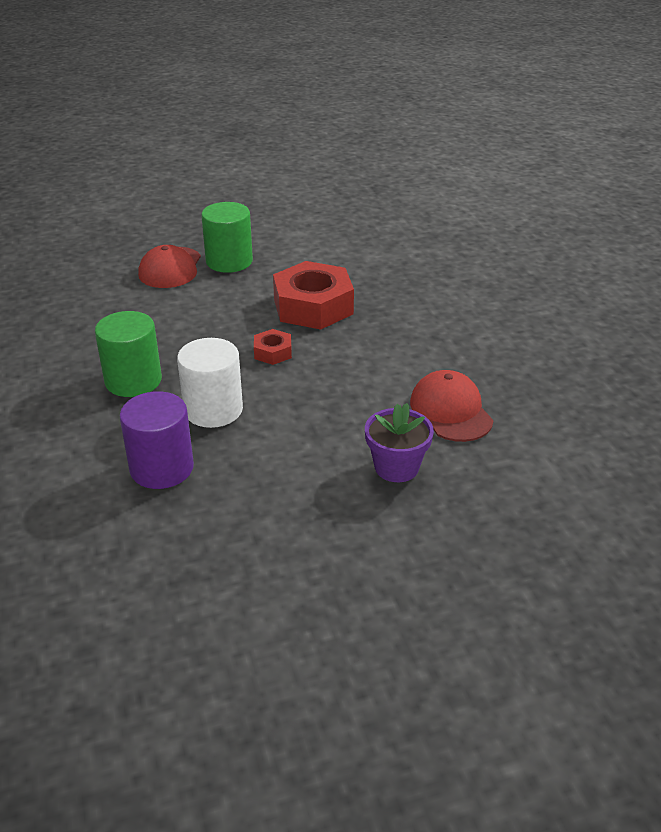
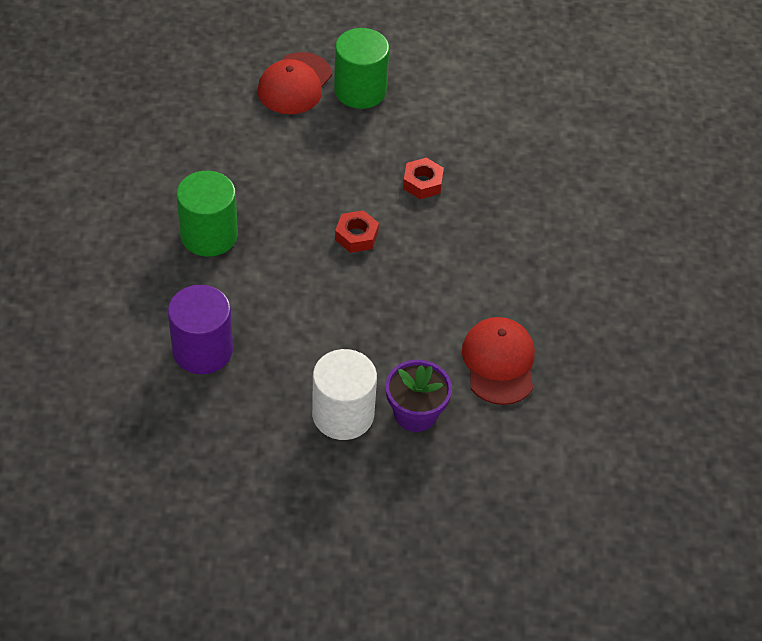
camera: 15 degrees right, 15 degrees up
white cylinder [177,338,243,428] -> white cylinder moved to [312,349,377,440]
red nut [273,261,354,330] -> red nut [403,158,444,199], size x0.47

